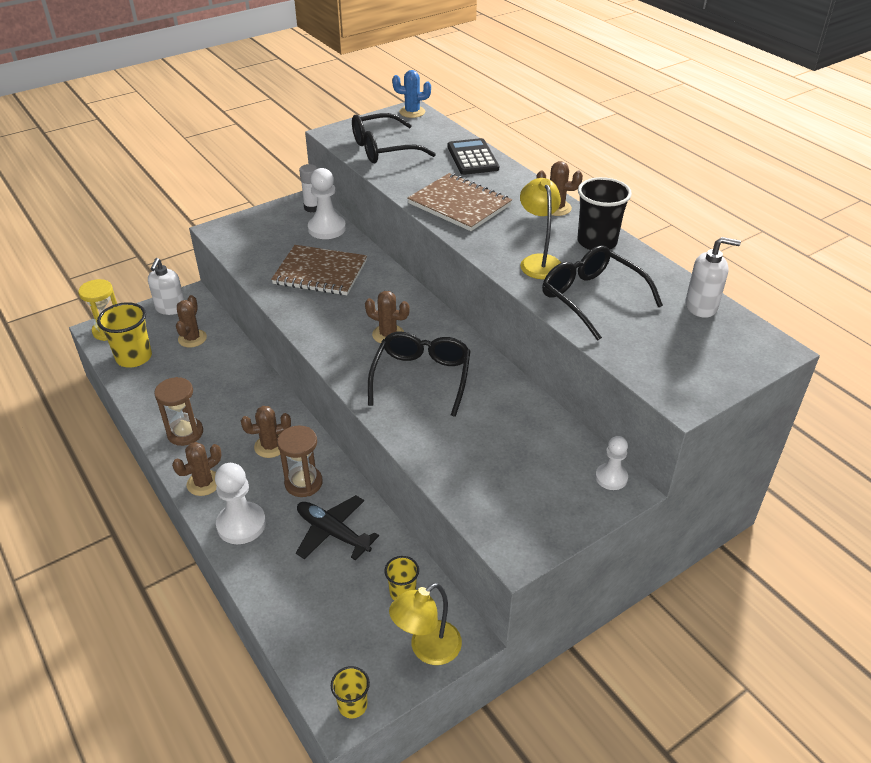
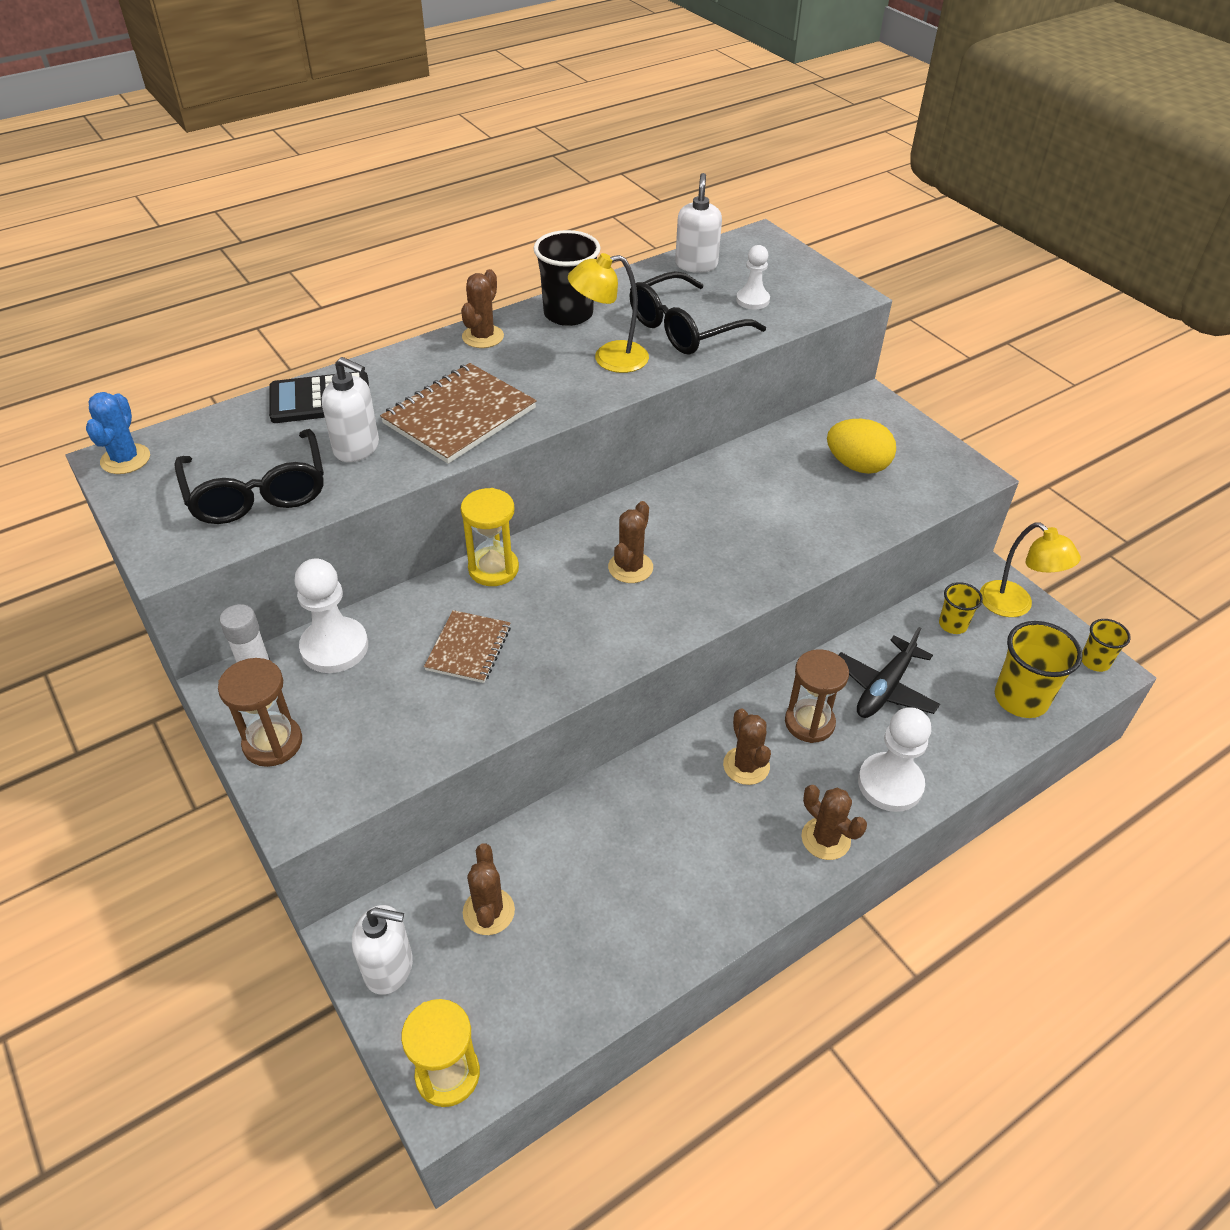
camera: 90 degrees left, 5 degrees up
yellow cup [97,302,152,368] -> yellow cup moved to [995,621,1083,718]
brown hourglass [154,377,203,446] -> brown hourglass moved to [218,658,302,767]
brown cactus [176,295,207,348] -> brown cactus turned 75 degrees clockwise [463,843,515,935]
brown notebook [271,245,367,295] -> brown notebook [424,610,511,683], size x0.61
black glasses [368,332,470,417] -> none
white pawn [595,436,628,490] -> white pawn moved to [736,245,770,309]
none -> white soap dispenser [322,357,379,462]
none -> yellow hourglass [461,488,519,586]
none -> yellow egg [827,419,896,474]

